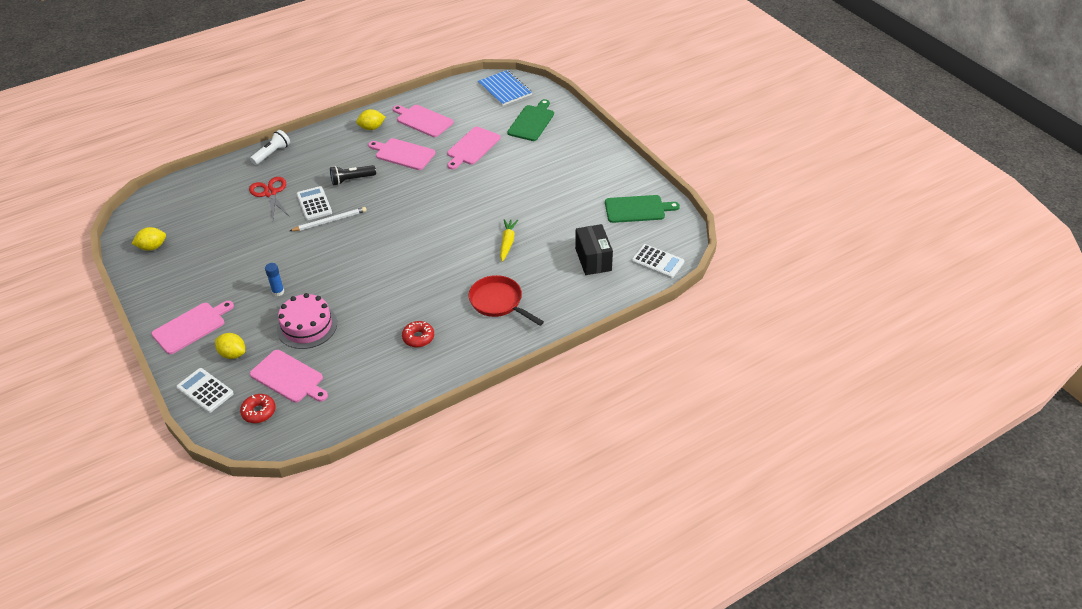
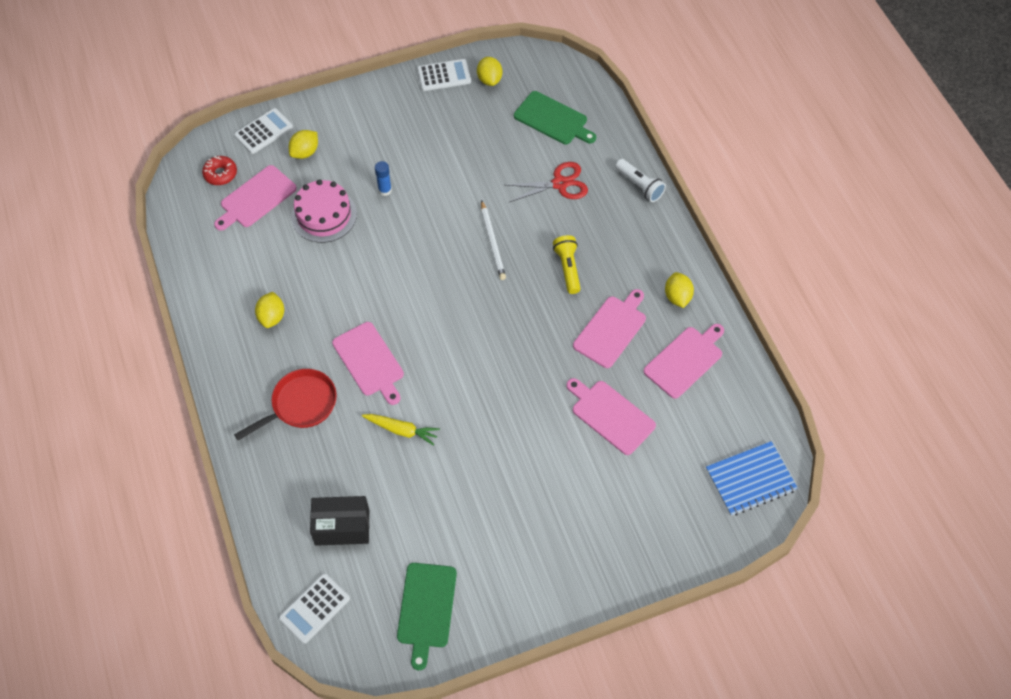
camera: 100 degrees right, 15 degrees up
pink cutting board [151,301,234,354] -> pink cutting board moved to [332,322,404,405]
white calculator [296,186,332,220] -> white calculator moved to [417,59,471,91]
black flashlight [330,165,376,185] -> yellow flashlight [553,235,581,294]
red donut [402,321,434,347] -> yellow lemon [255,292,284,328]
green cutting board [507,99,554,141] -> green cutting board moved to [514,91,596,144]

